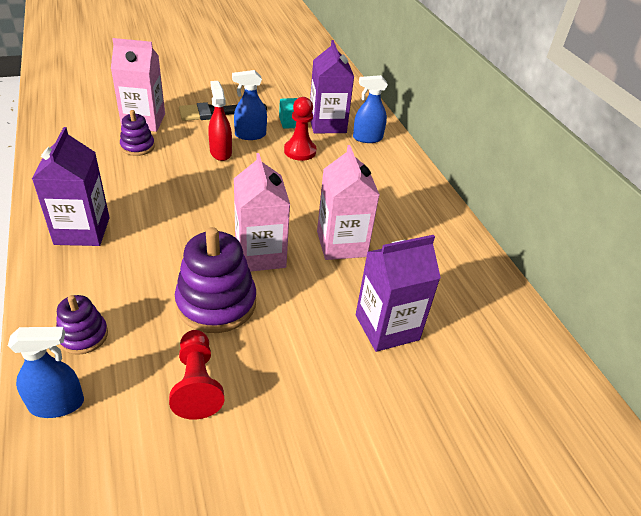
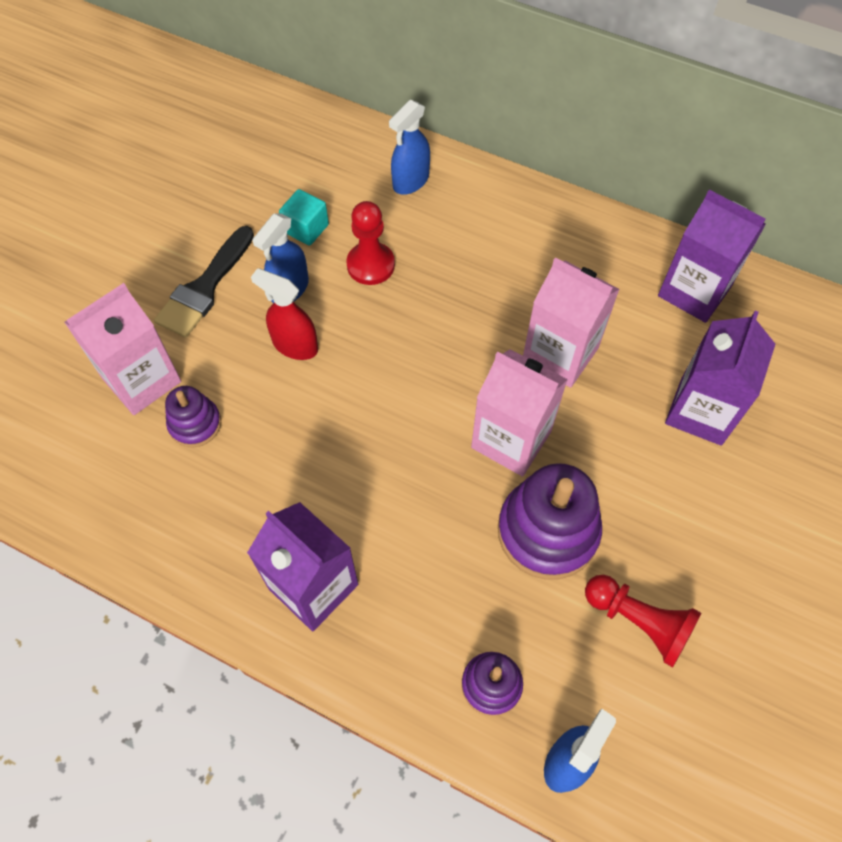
camera: 40 degrees left, 20 degrees up
purple carton [310,40,354,133] -> purple carton moved to [658,190,766,323]

